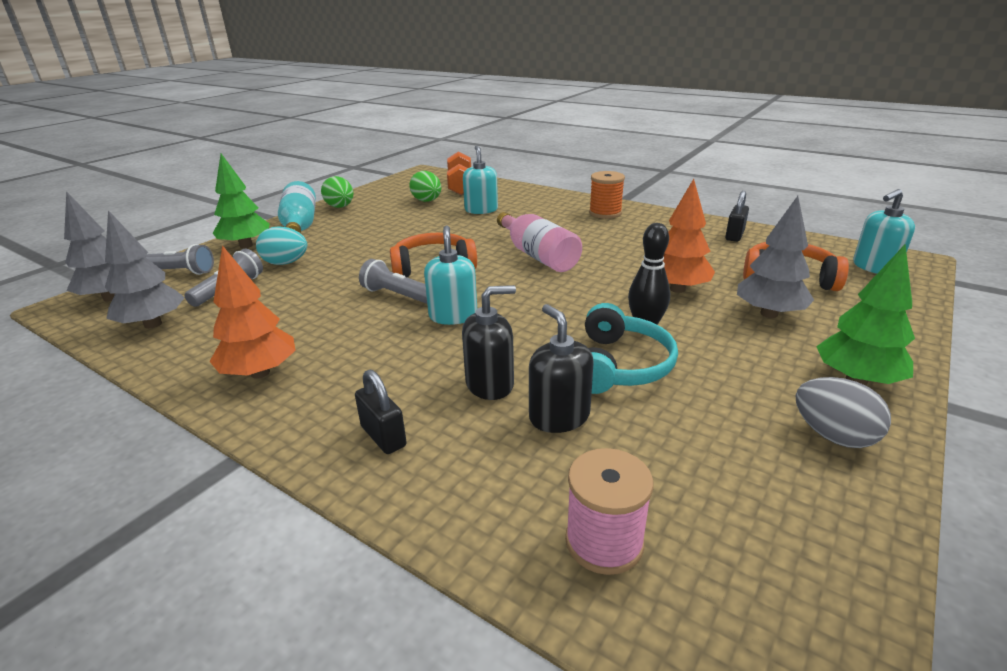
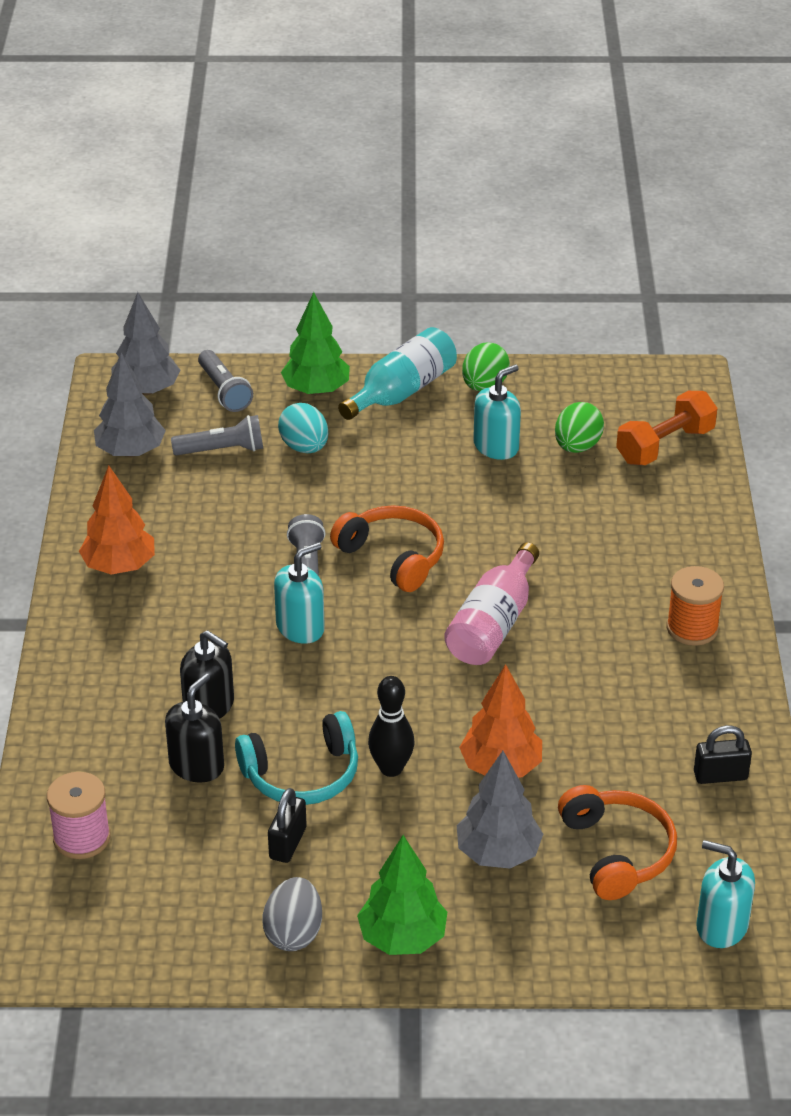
camera: 55 degrees right, 10 degrees up
black padlock [355,370,407,454] -> black padlock moved to [268,788,307,863]
turquoise soap dispenser [463,146,498,214] -> turquoise soap dispenser moved to [473,364,521,460]

